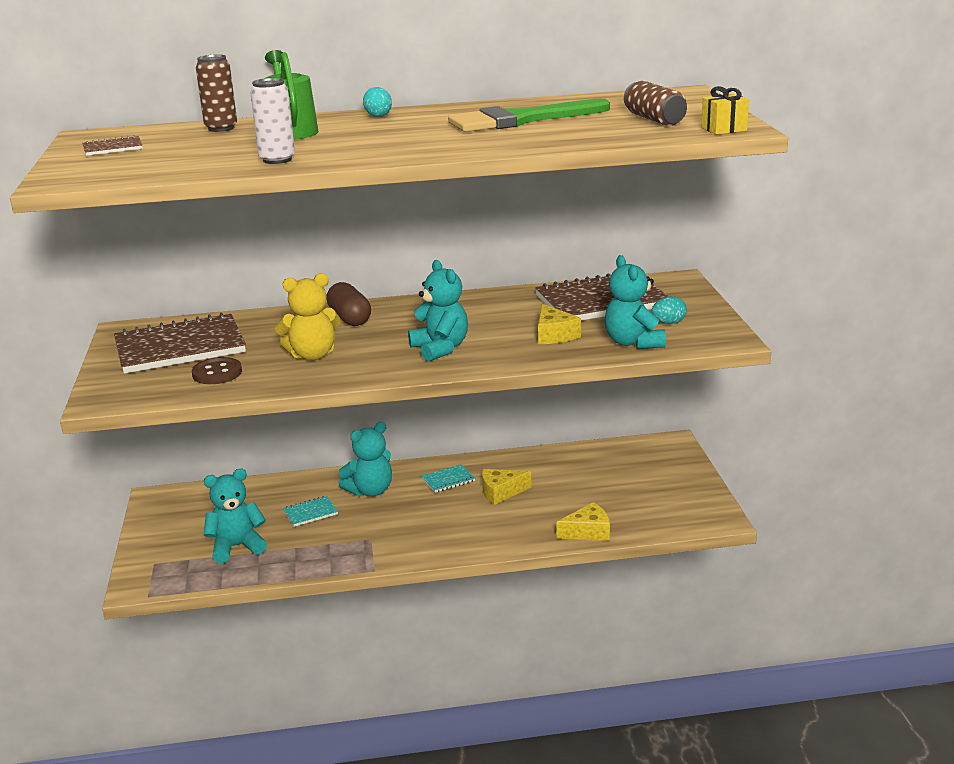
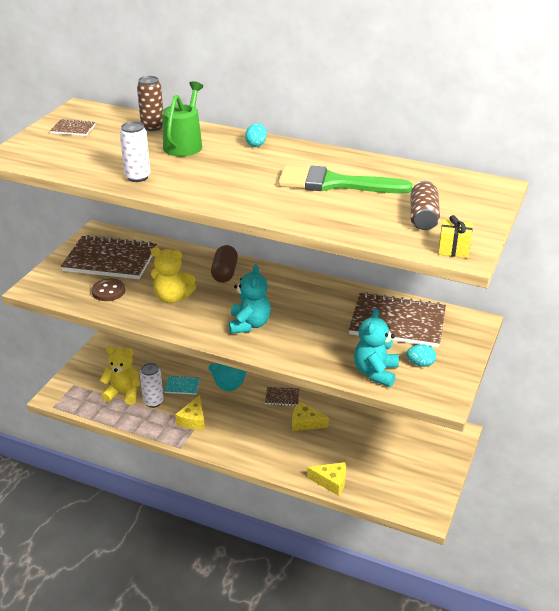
camera: 30 degrees right, 10 degrees up
turquoise teddy bear [203,468,267,563] -> yellow teddy bear [99,346,140,405]
turquoise notebook [421,464,475,493] -> brown notebook [265,387,299,406]
yellow cheese [538,304,581,344] -> yellow cheese moved to [175,395,205,430]
none -> white can [140,363,164,408]

